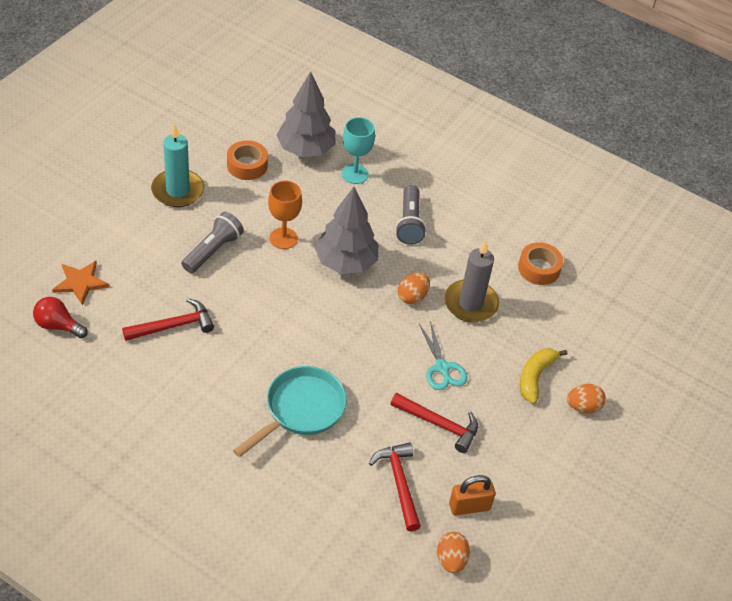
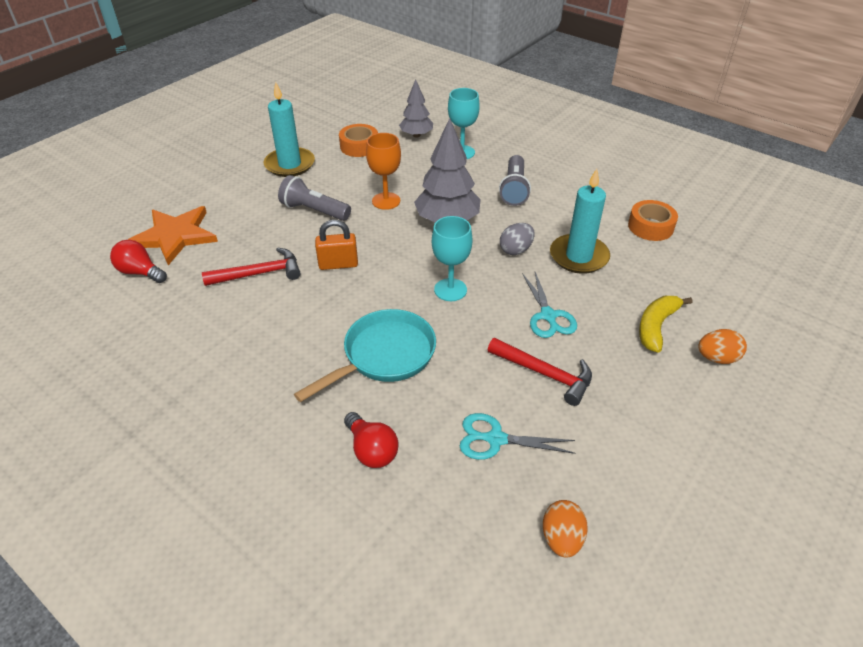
camera: 10 degrees right, 5 degrees down
orange star [52,261,109,305] -> orange star [128,206,218,265], size x1.54
grey flashlight [181,212,244,273] -> grey flashlight turned 105 degrees counterclockwise [278,175,351,221]
grey tree [276,71,336,157] -> grey tree [399,79,433,138], size x0.61
red hammer [369,442,421,531] -> turquoise scissors [460,413,575,460]
orange egg [398,273,430,304] -> grey egg [500,223,535,255]
grey candle [444,240,499,322] -> turquoise candle [550,169,610,274]
orange padlock [449,475,495,516] -> orange padlock moved to [315,220,358,270]
none -> red light bulb [344,412,399,468]
none -> turquoise goblet [432,216,472,301]

